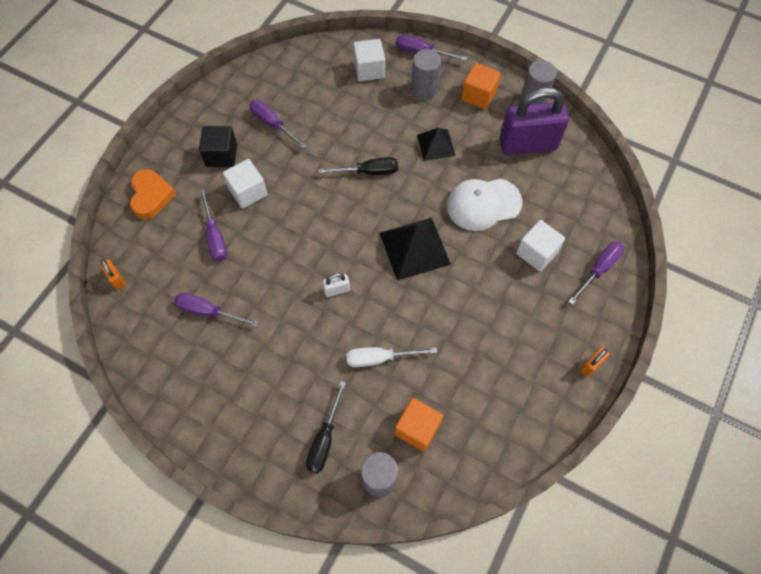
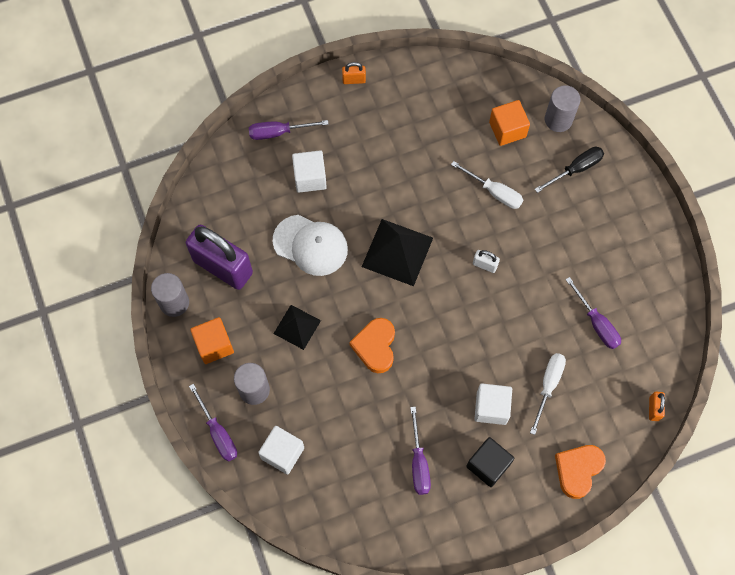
camera: 140 degrees left, 5 degrees up
purple screwdriver [199,189,227,261] -> white screwdriver [530,353,566,435]
black screwdriver [318,157,398,175] -> orange heart [349,318,395,373]

